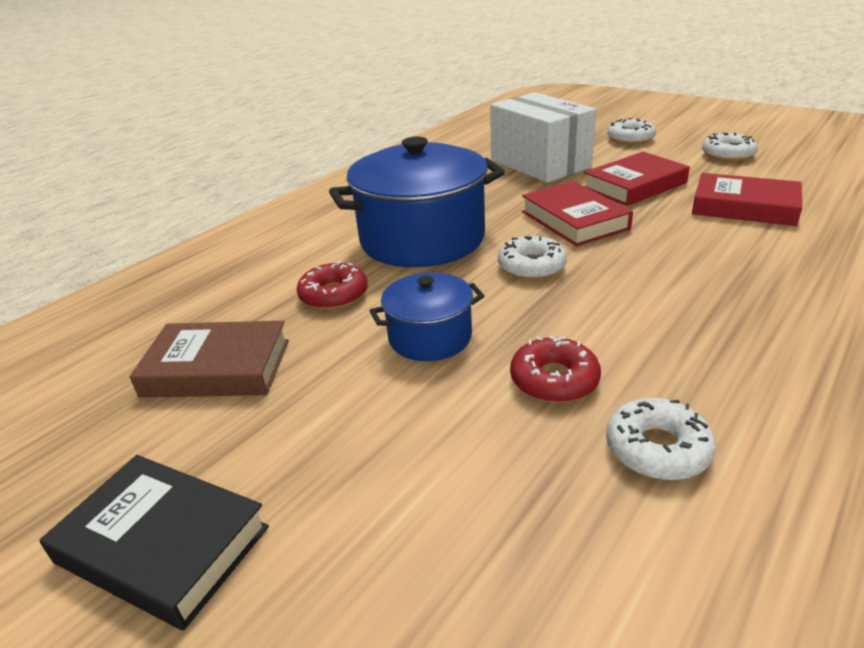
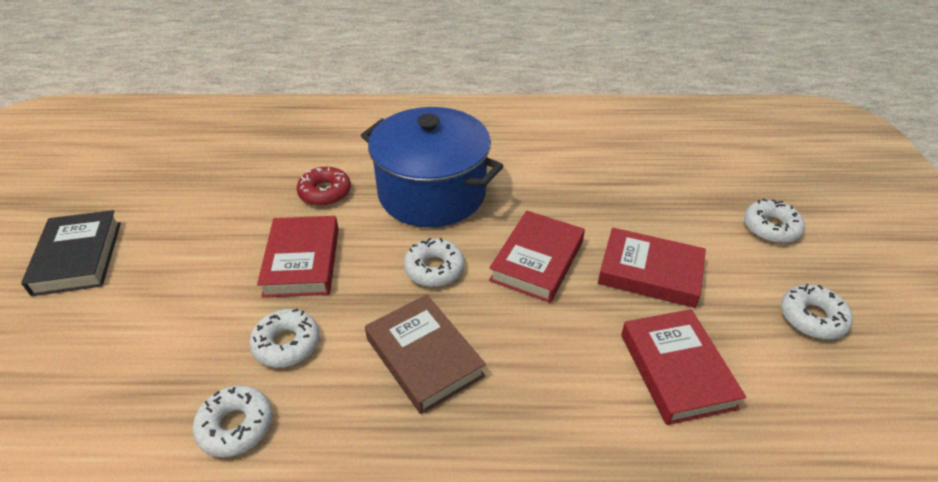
camera: 50 degrees right, 10 degrees up
brown book [129,321,289,397] -> brown book moved to [365,294,486,414]
blue pot [370,272,485,361] -> red book [257,216,339,298]
white box [490,92,596,183] -> none
red donut [510,336,601,403] -> white donut [249,308,320,368]

